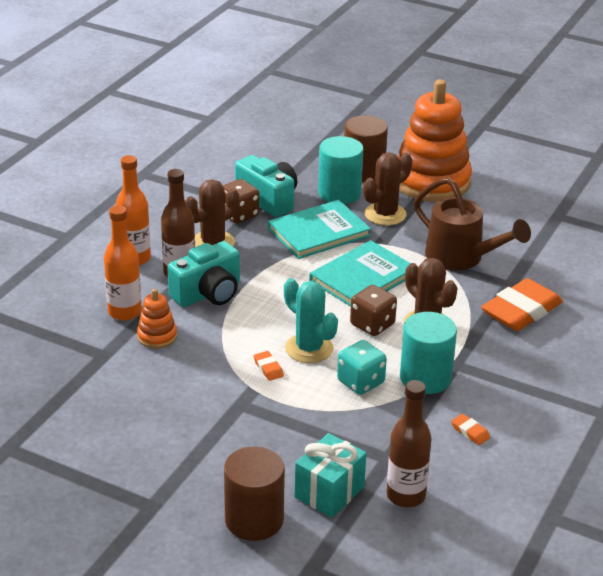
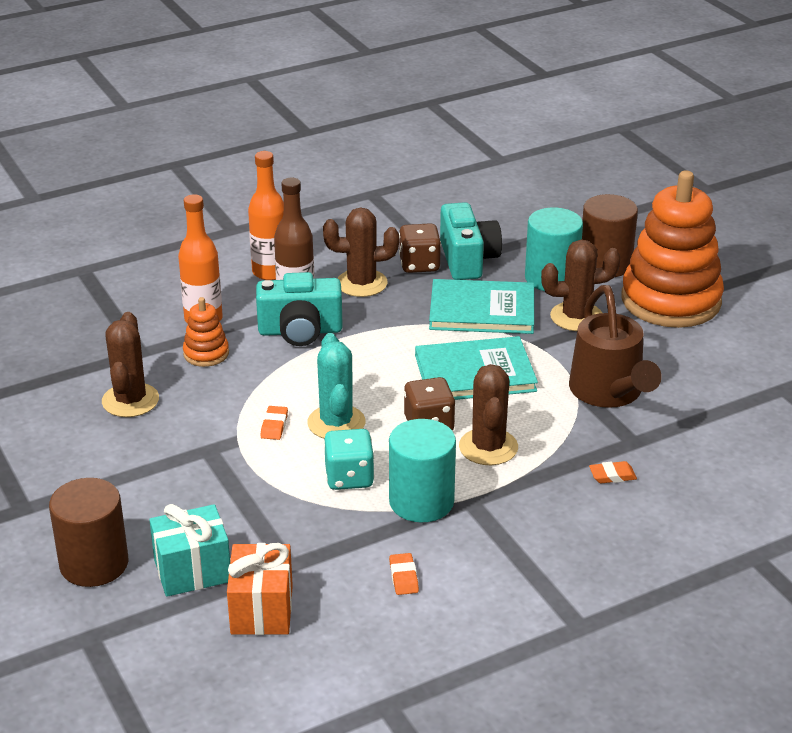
camera: 35 degrees right, 0 degrees up
brown bottle [387,380,431,507] -> orange gift [227,543,293,635]
orange eraser [481,278,563,331] -> orange eraser [589,461,637,483], size x0.40
none -> brown cactus [102,312,159,417]

